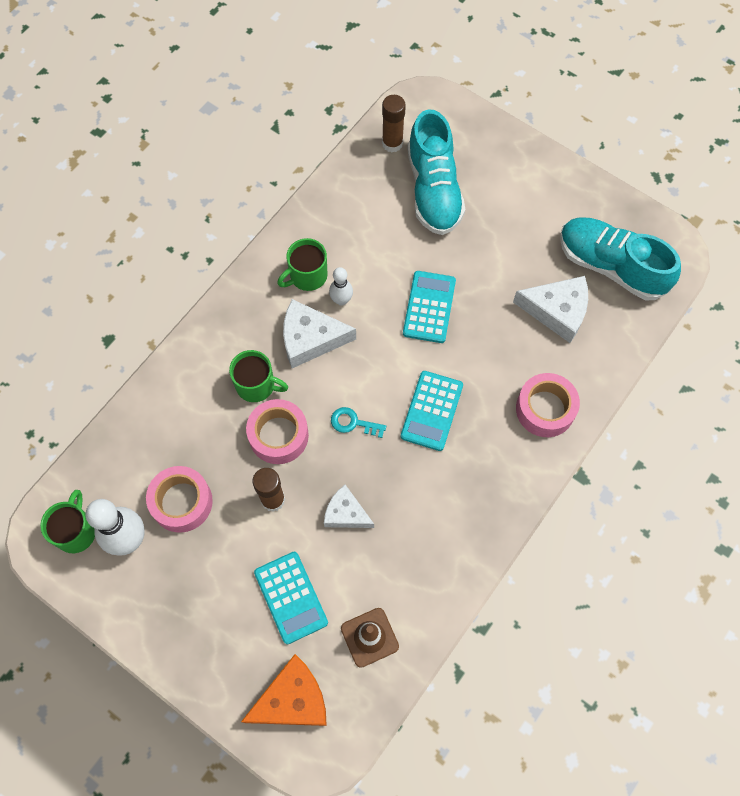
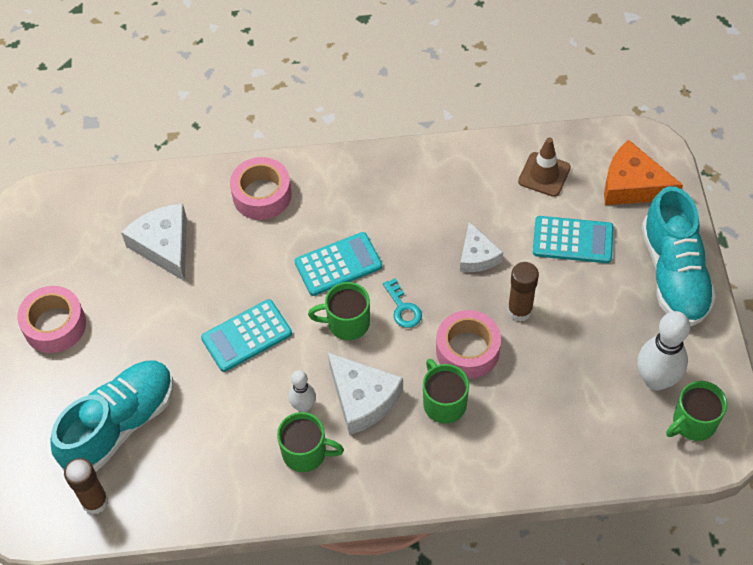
camera: 130 degrees left, 10 degrees down
pink tape [146,466,213,533] -> pink tape moved to [17,286,86,353]
turquoise calculator [254,552,328,644] -> turquoise calculator turned 75 degrees clockwise [533,216,614,263]
turquoise shoe [560,217,681,300] -> turquoise shoe moved to [642,186,716,326]
none -> green mug [308,282,370,340]

